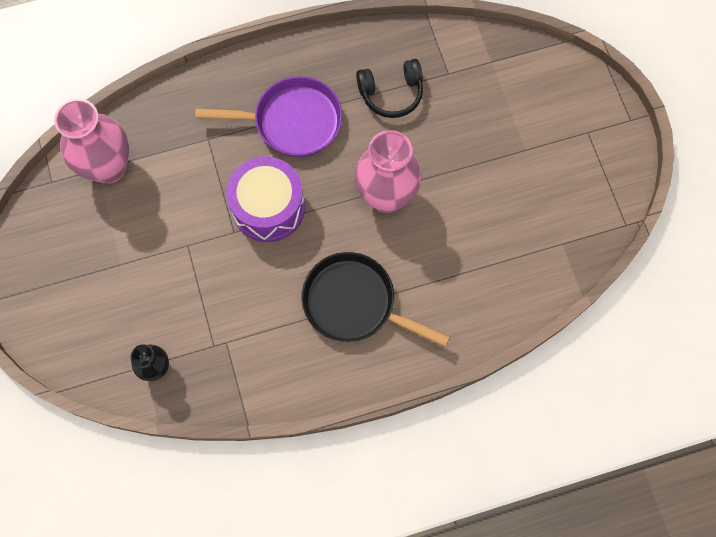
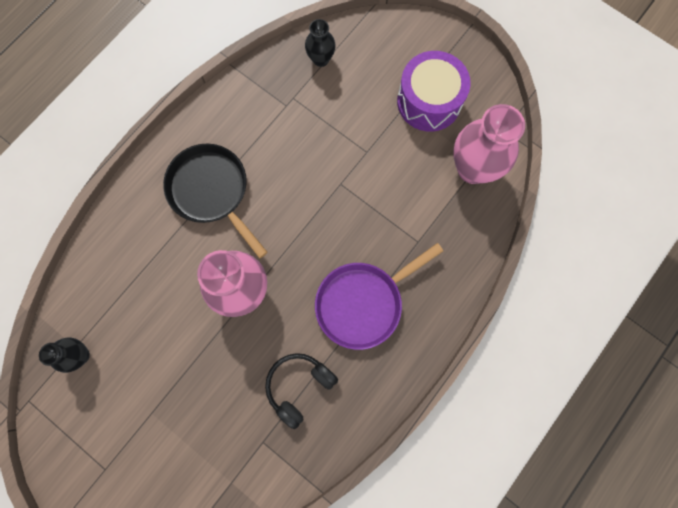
camera: 145 degrees right, 5 degrees up
purple drum [226,156,305,242] -> purple drum moved to [397,51,471,132]
black pan [301,252,450,347] -> black pan turned 120 degrees counterclockwise [163,143,268,259]
none -> black vase [39,337,90,373]

